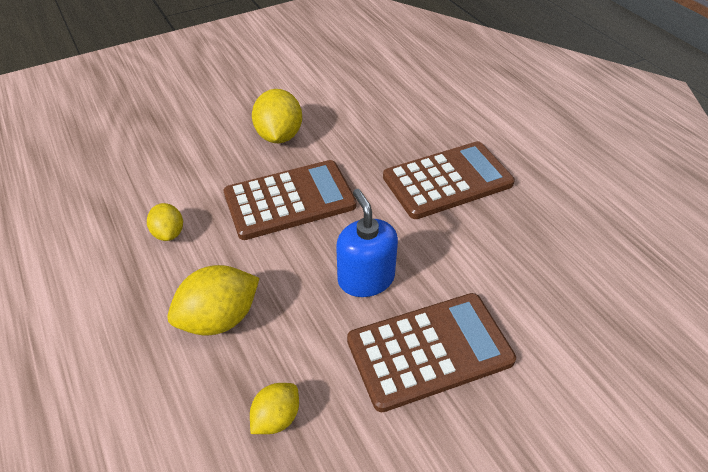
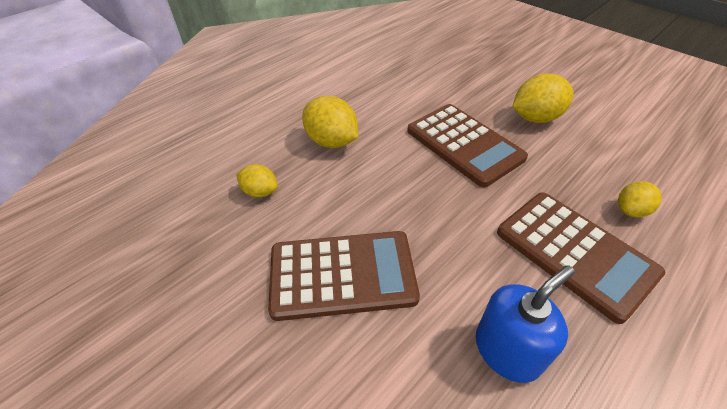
camera: 75 degrees right, 0 degrees up
yellow lemon [147,203,183,241] -> yellow lemon moved to [618,181,662,218]
blue soap dispenser [336,189,398,297] -> blue soap dispenser moved to [476,265,575,383]
brown calculator [347,293,516,412] -> brown calculator turned 60 degrees counterclockwise [268,231,420,321]

